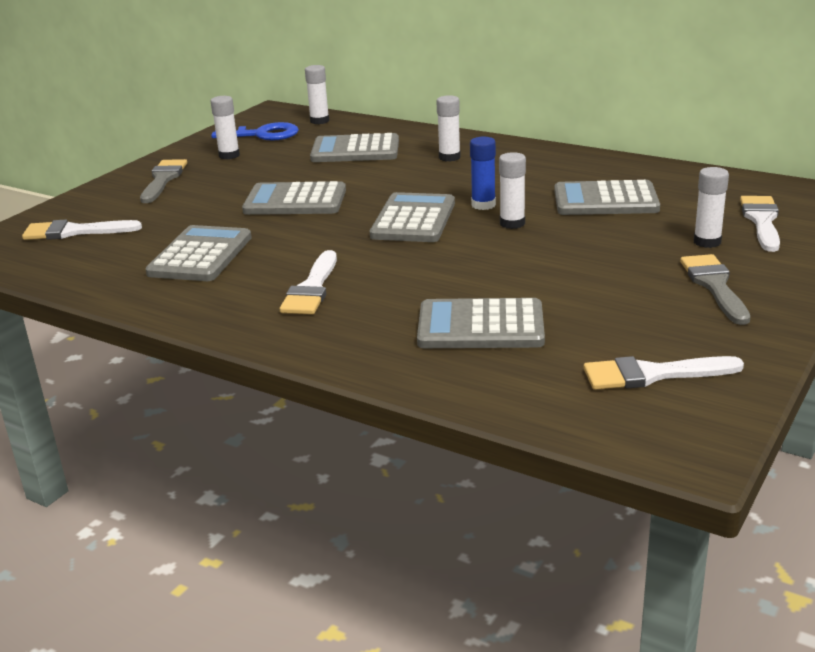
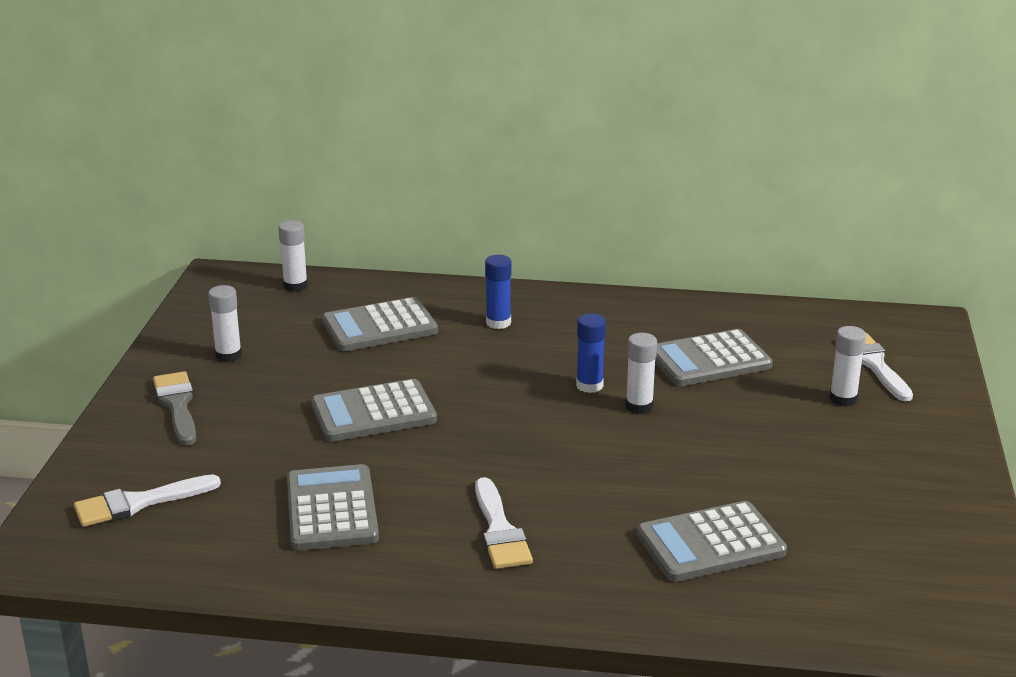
camera: 25 degrees left, 0 degrees up
blue key [211,122,299,141] -> none
grey calculator [370,192,455,242] -> none
white glue stick [436,95,461,162] -> blue glue stick [485,255,512,329]
white brush [583,356,744,390] -> none
grey brush [680,254,750,325] -> none

